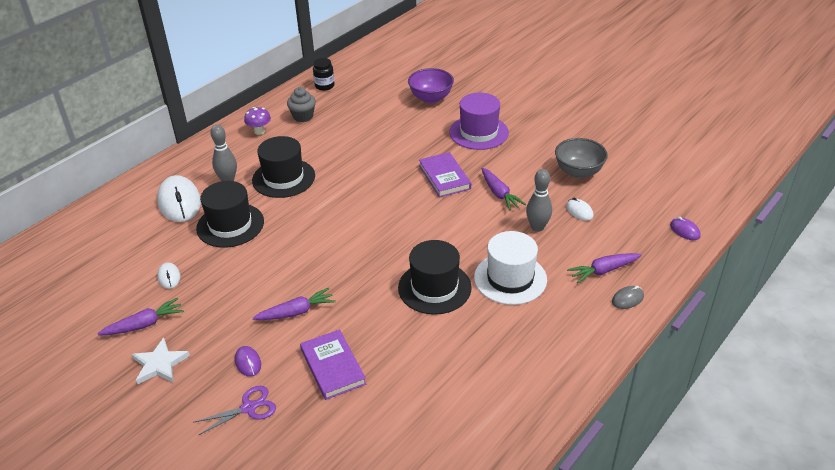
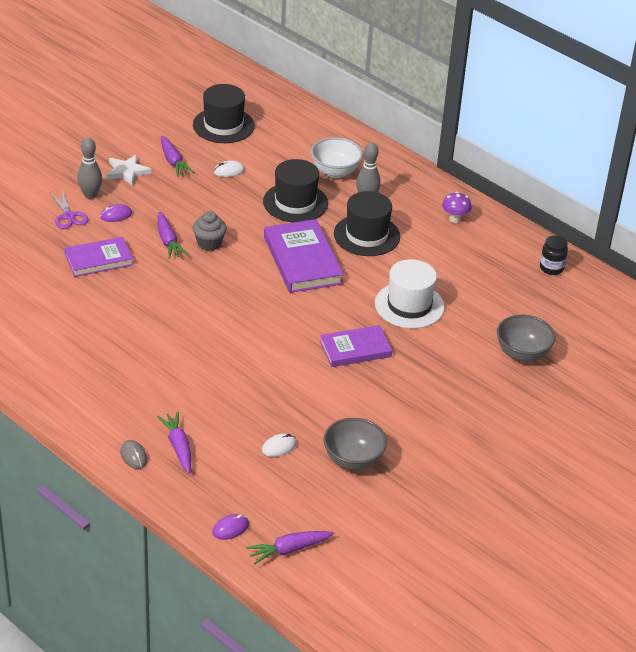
camera: 90 degrees right, 0 degrees up
white mouse [157,175,201,222] -> white bowl [311,137,363,178]
grey cupcake [287,87,316,122] -> grey cupcake moved to [193,211,227,251]
black hat [398,240,472,315] -> black hat moved to [193,84,255,143]
purple bowl [408,68,454,103] -> grey bowl [497,315,555,362]
purple hat [449,93,509,150] -> none
white hat [474,231,547,305] -> white hat moved to [375,259,445,329]
purple carrot [482,168,526,210] -> purple carrot moved to [246,531,334,565]
grey bowling pin [526,169,552,232] -> grey bowling pin moved to [77,138,102,199]
none -> purple book [264,219,344,293]

